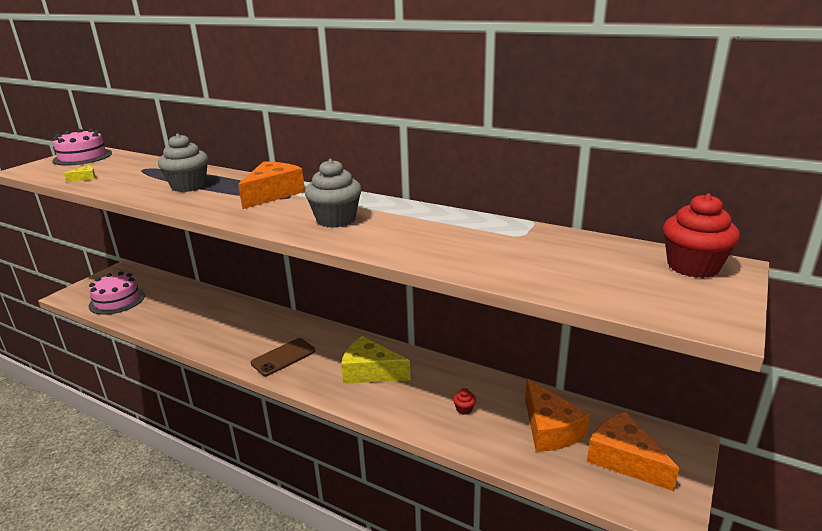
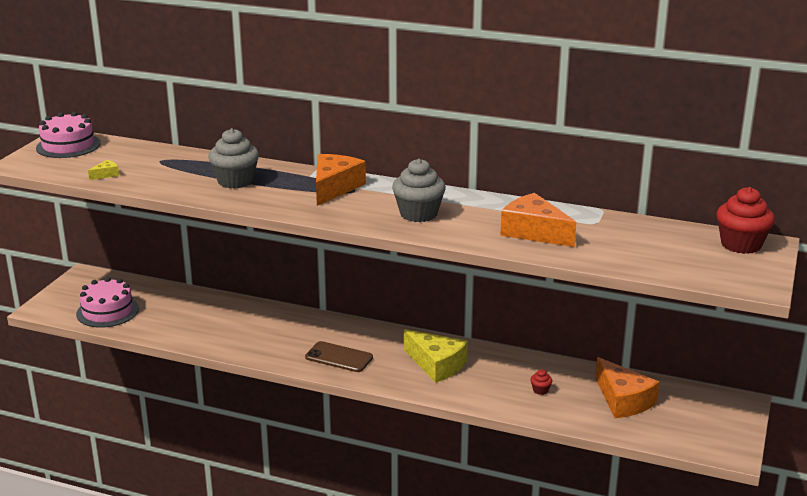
camera: 10 degrees left, 0 degrees up
brown phone [251,338,316,376] -> brown phone turned 75 degrees clockwise [305,341,373,372]
yellow cheese [341,336,411,384] -> yellow cheese turned 150 degrees counterclockwise [404,329,468,383]
orange cheese [587,412,680,491] -> orange cheese moved to [500,193,576,247]

